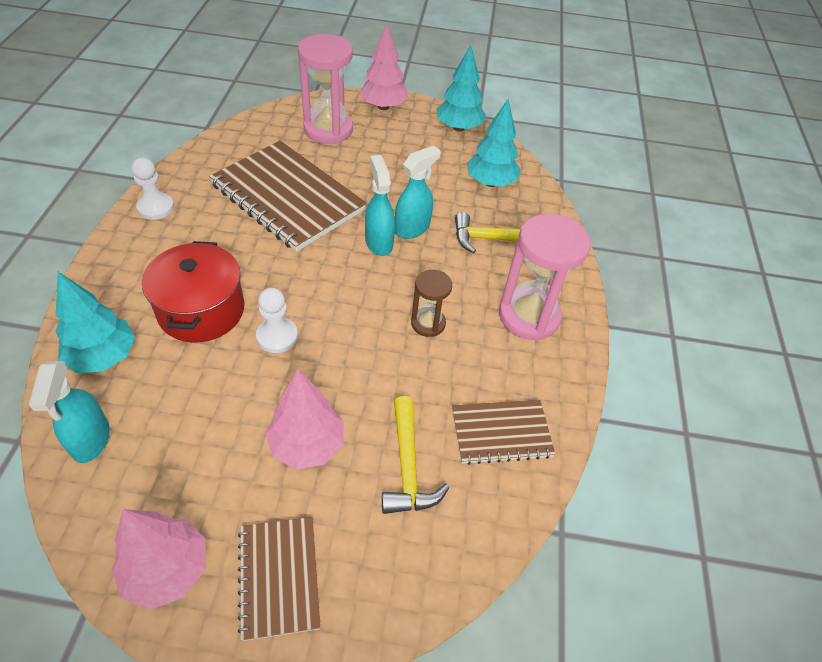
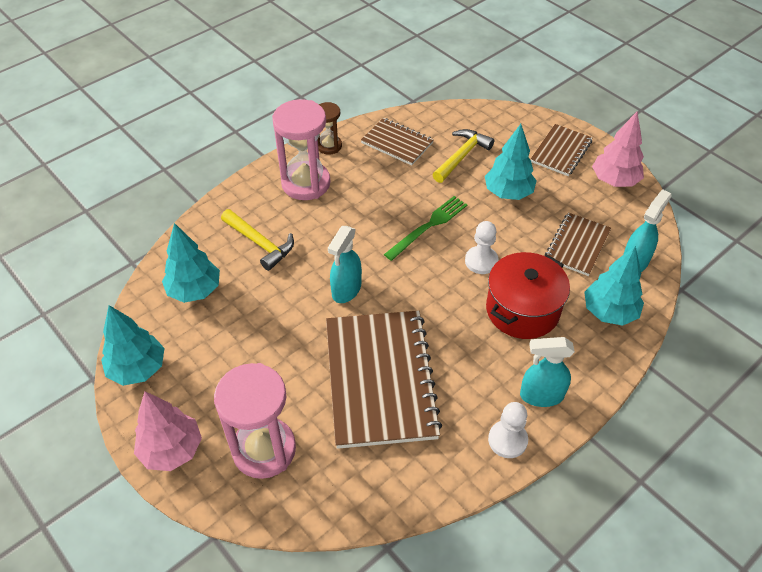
camera: 135 degrees left, 0 degrees up
pink tree [265,369,344,470] -> turquoise tree [485,124,537,200]
turquoise spray bottle [395,146,441,239] -> turquoise spray bottle moved to [520,337,575,407]
brown hourglass [411,270,452,337] -> brown hourglass moved to [318,102,342,155]
none -> green fork [384,196,467,261]
none -> brown notebook [545,212,611,276]

